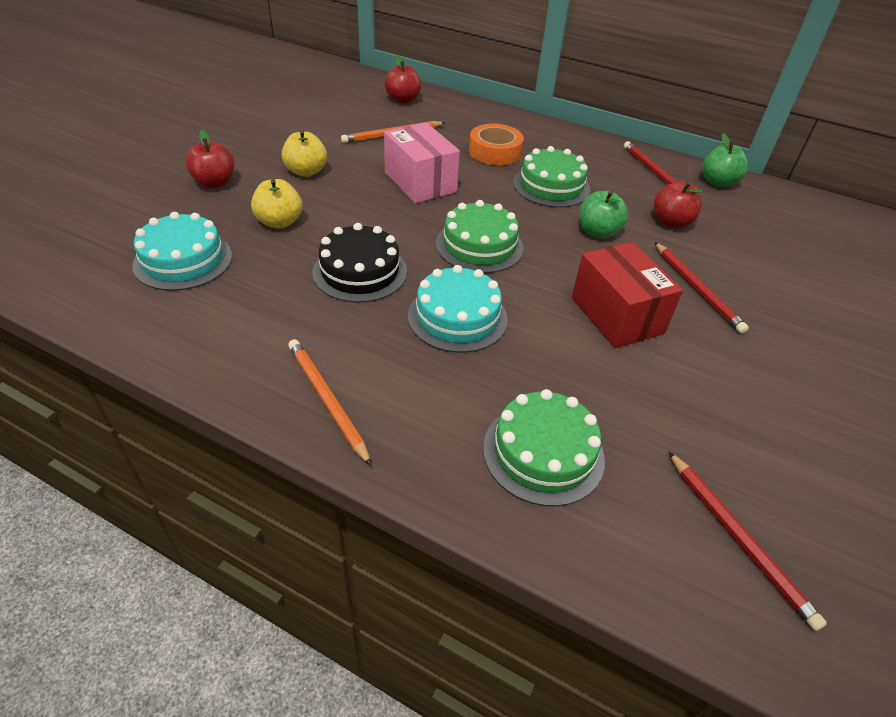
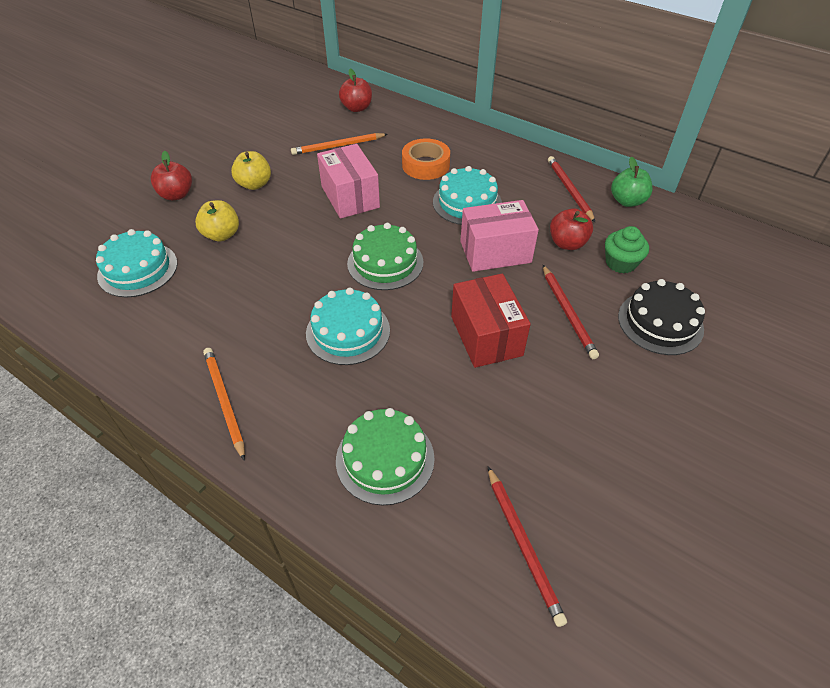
camera: 10 degrees right, 5 degrees up
black cake [313,223,407,303] -> black cake moved to [618,279,705,355]
green cake [513,146,590,207] -> turquoise cake [433,166,502,225]
green apple [580,191,628,239] -> pink box [460,200,539,272]
none -> green cupcake [605,226,649,274]

